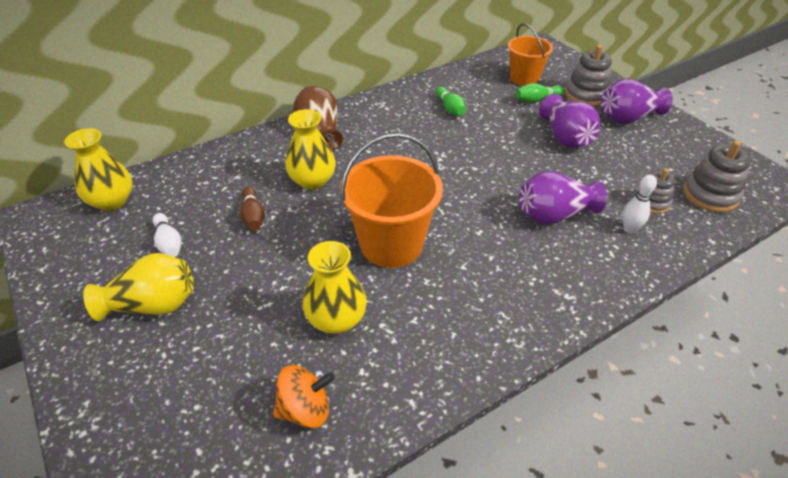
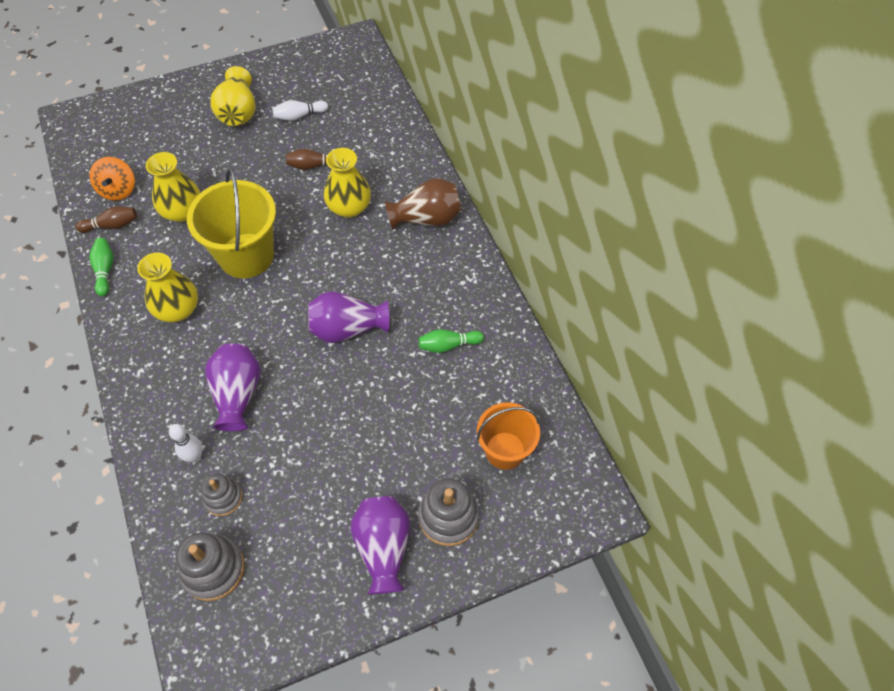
camera: 100 degrees right, 15 degrees up
yellow vase [64,128,133,211] -> yellow vase moved to [137,253,198,322]
orange bucket [340,133,443,268] -> yellow bucket [187,167,276,278]
green bowling pin [516,83,564,103] -> green bowling pin moved to [89,238,113,296]
purple vase [539,94,600,148] -> purple vase moved to [308,291,389,343]
none -> brown bowling pin [76,206,137,233]

